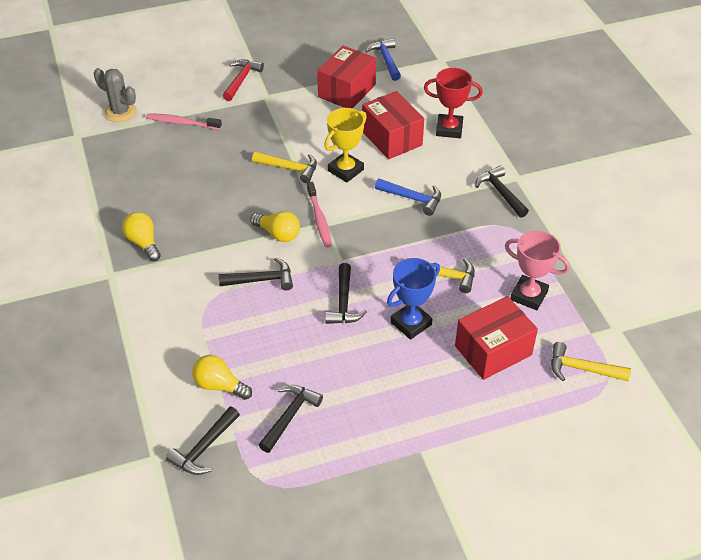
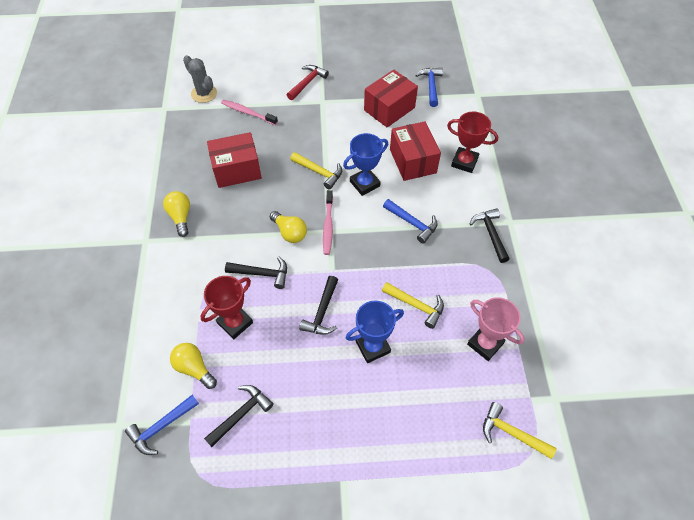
camera: 15 degrees right, 10 degrees up
black hammer [166,407,240,475] -> blue hammer [125,395,199,455]
yellow trophy [324,108,367,182] -> blue trophy [343,133,388,196]
red box [455,296,538,380] -> red box moved to [207,132,262,188]
none -> red trophy [200,276,253,339]

